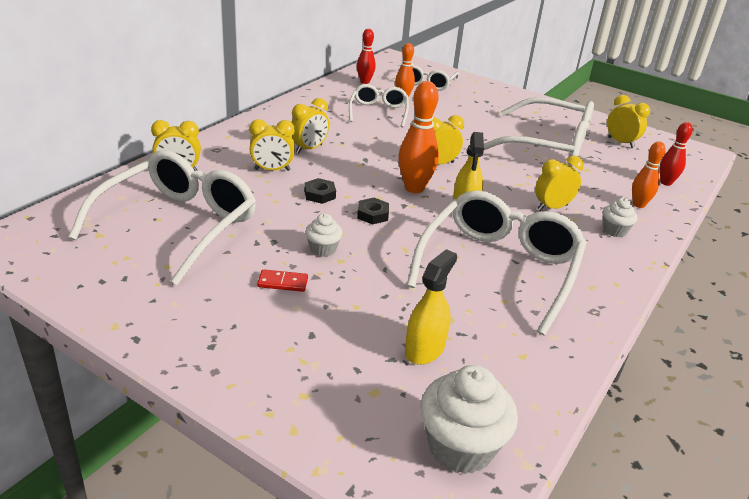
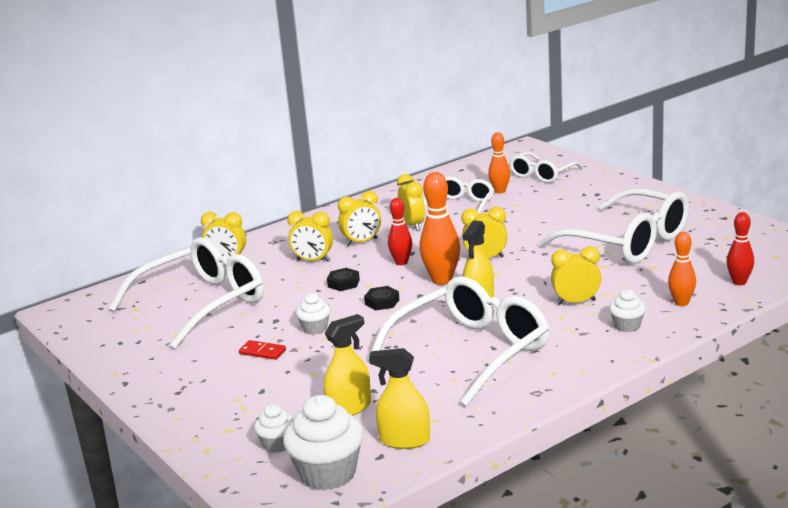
camera: 25 degrees right, 10 degrees down
red bowling pin [357,29,376,84] -> red bowling pin moved to [388,198,412,265]
yellow clock [607,95,650,148] -> yellow clock moved to [397,174,425,231]
none -> white cupcake [254,404,294,453]
none -> yellow spray bottle [369,348,430,449]

